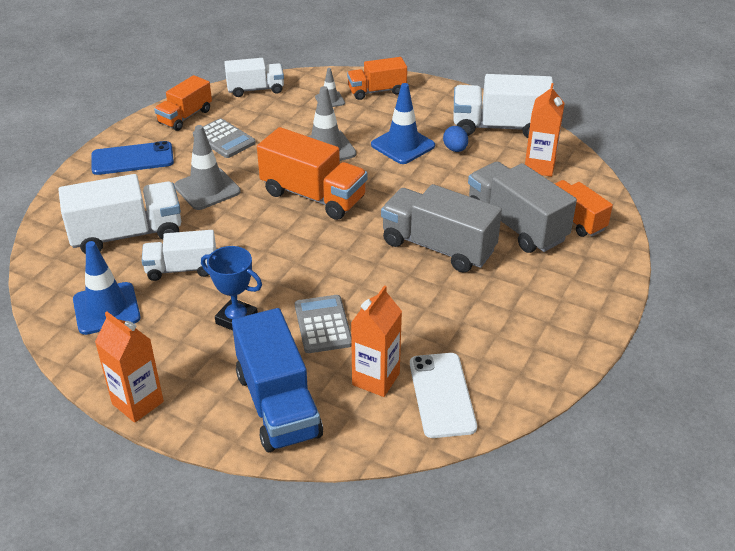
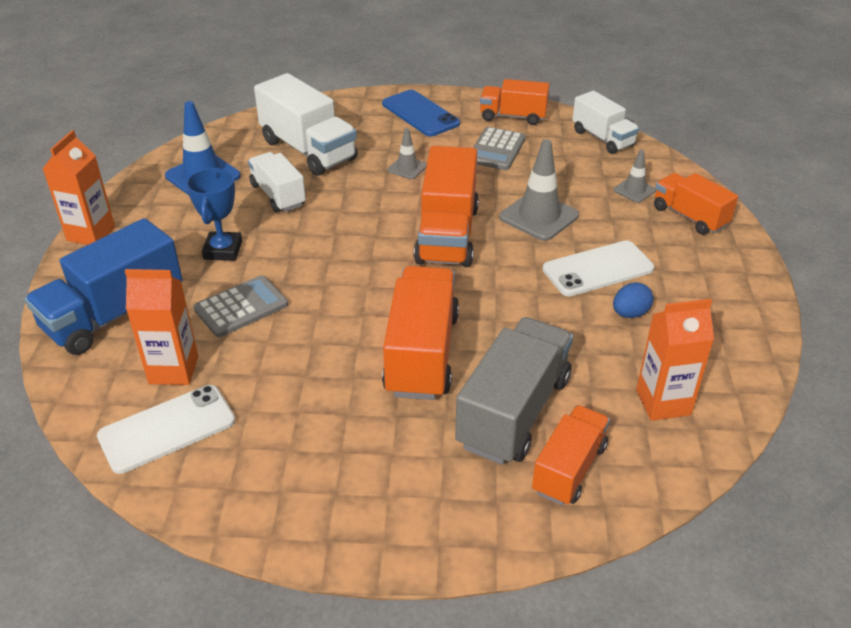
camera: 65 degrees right, 0 degrees up
grey traffic cone [174,125,241,210] -> grey traffic cone [387,128,427,179], size x0.55
blue traffic cone [371,83,435,164] -> white phone [543,240,654,296]
grey truck [381,184,502,273] -> orange truck [382,266,459,400]
white truck [453,74,554,138] -> none

